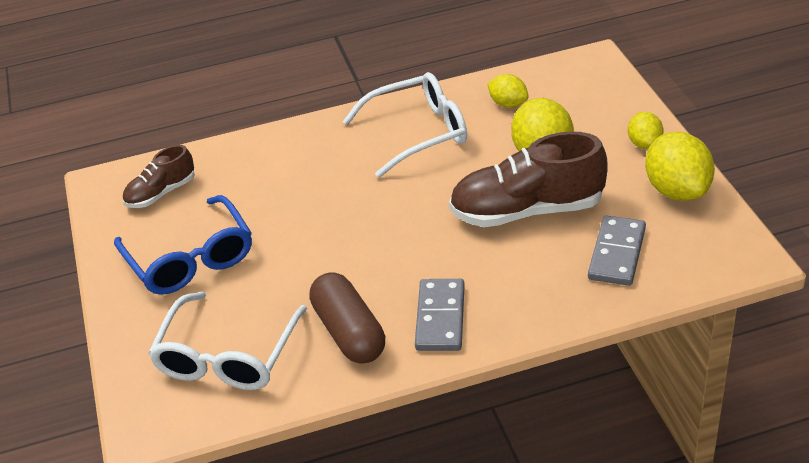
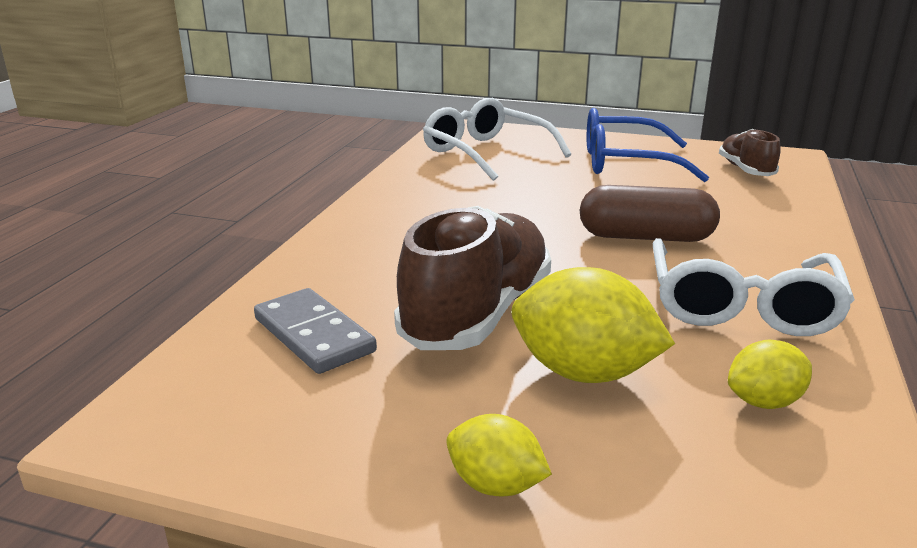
camera: 120 degrees right, 15 degrees down
brown capsule [309,272,385,364] -> brown capsule moved to [580,185,720,242]
grey domino [415,279,465,351] -> none
yellow lemon [645,132,715,201] -> none

